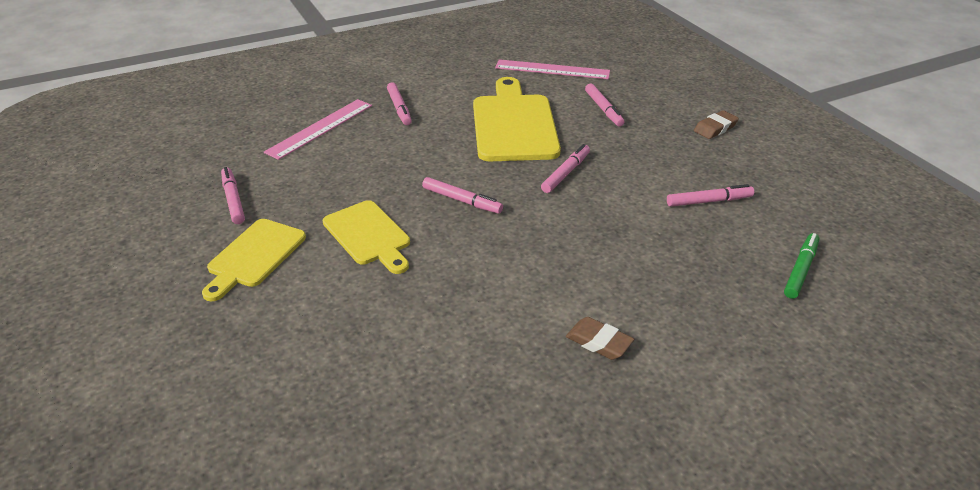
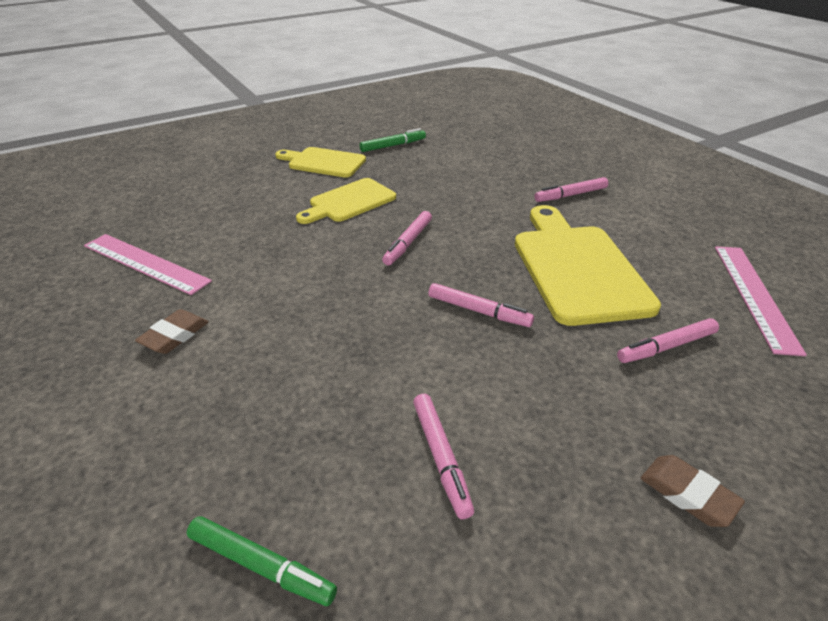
camera: 85 degrees right, 0 degrees up
pink marker [221,167,245,224] -> green marker [360,128,426,152]
pink ruler [264,99,372,160] -> pink ruler moved to [84,234,212,295]
yellow cutting board [473,77,561,161] -> yellow cutting board turned 90 degrees counterclockwise [515,205,661,326]

